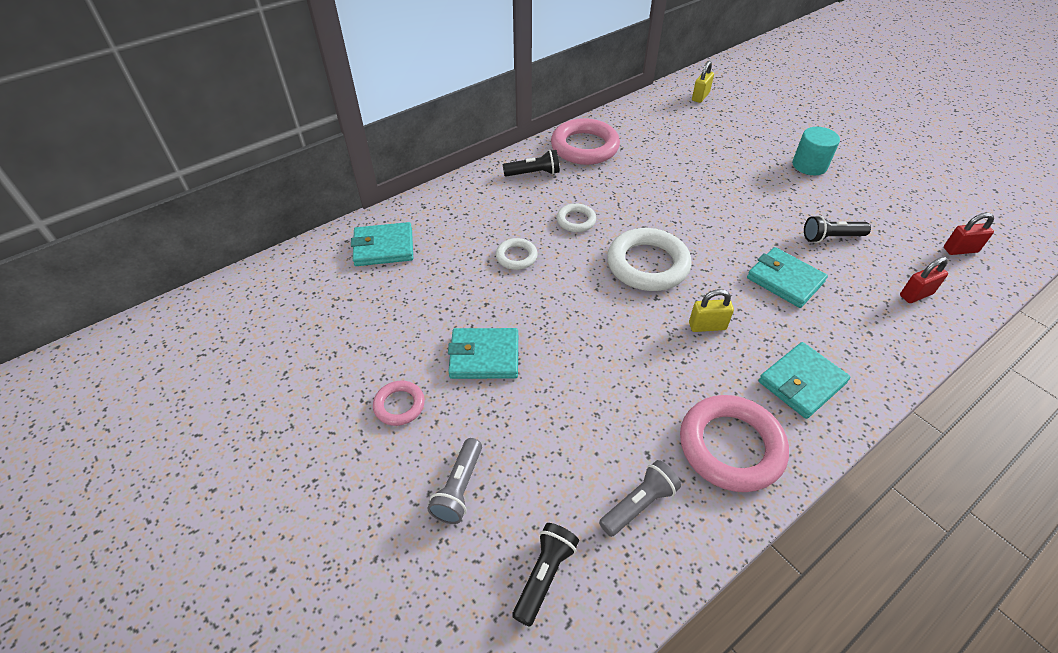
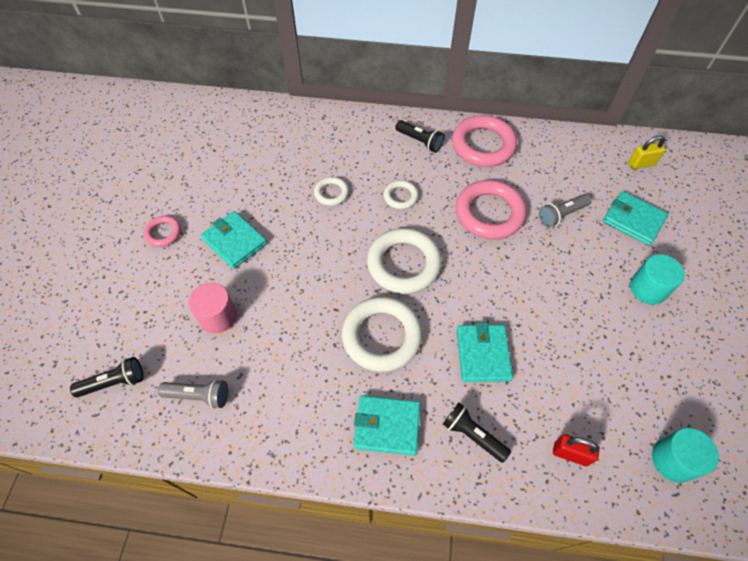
camera: 45 degrees right, 10 degrees up
turquoise wallet [351,222,413,266] -> turquoise wallet moved to [603,191,669,246]
grey flashlight [427,438,482,524] -> grey flashlight moved to [539,194,591,227]
pink ring [680,395,789,492] -> pink ring moved to [456,180,527,240]
yellow padlock [689,289,734,332] -> white ring [342,297,422,372]
black flashlight [804,215,871,243] -> black flashlight moved to [443,403,511,463]
red padlock [944,213,994,255] -> turquoise cylinder [652,428,719,483]
none -> pink cylinder [189,283,237,333]

